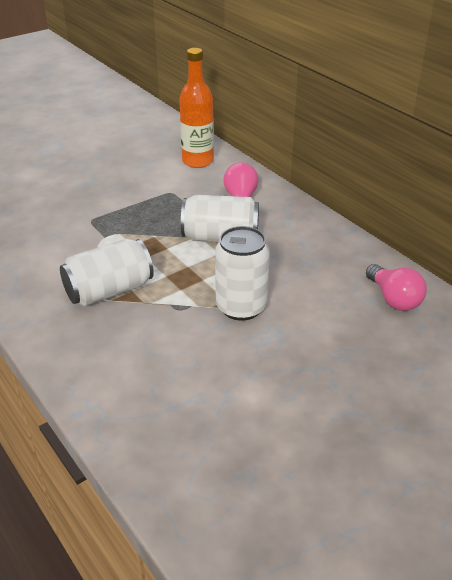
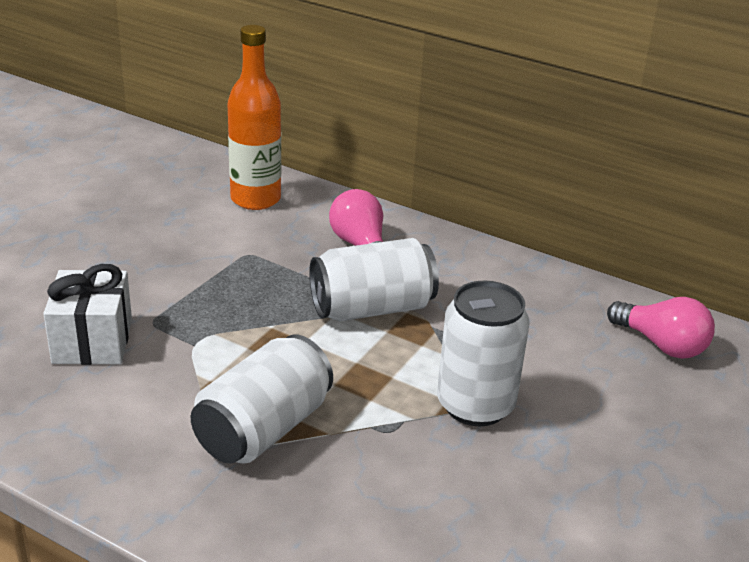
camera: 25 degrees left, 5 degrees down
none -> white gift [43,264,132,365]

